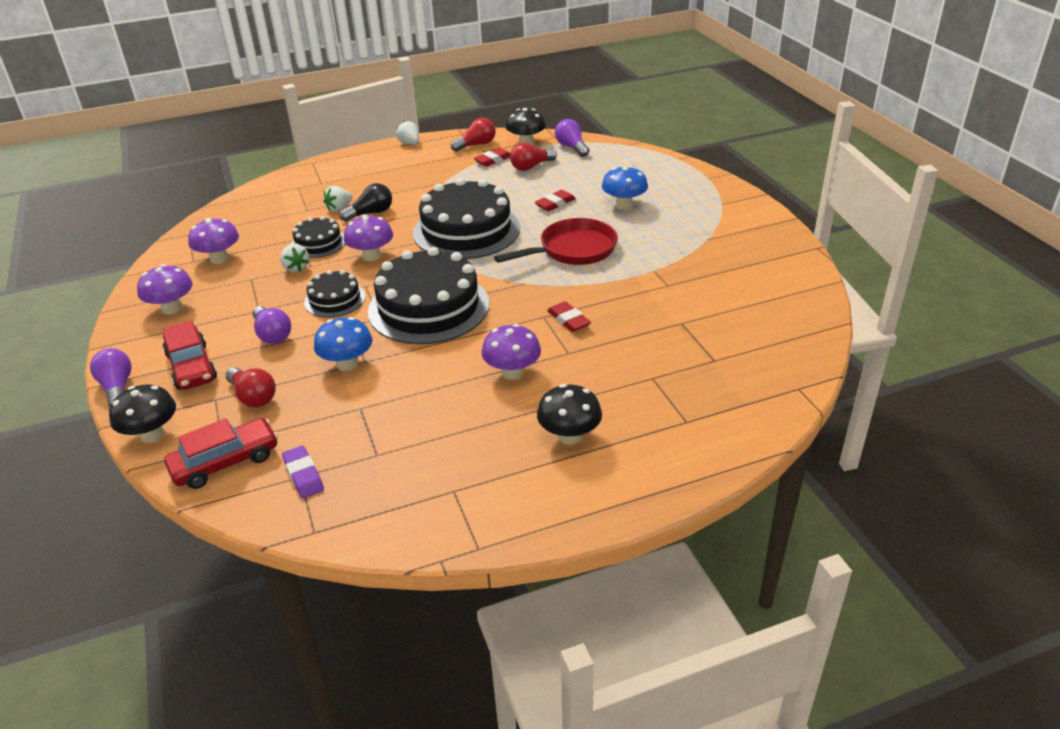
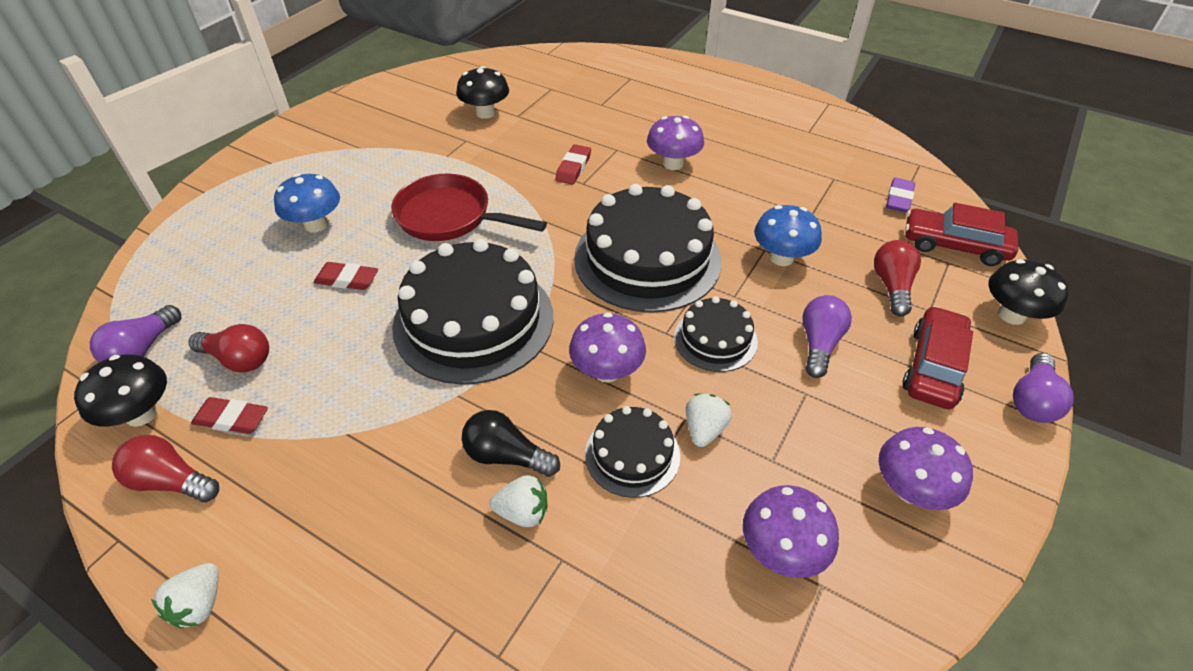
camera: 130 degrees left, 10 degrees up
black mushroom [537,384,602,444] -> black mushroom moved to [456,66,509,119]

